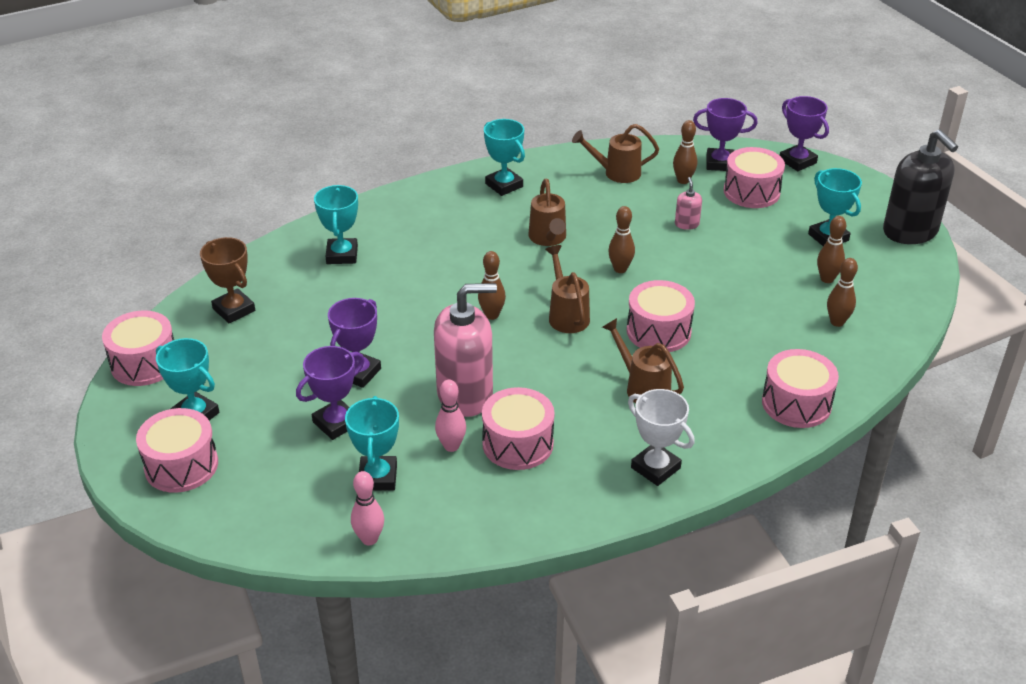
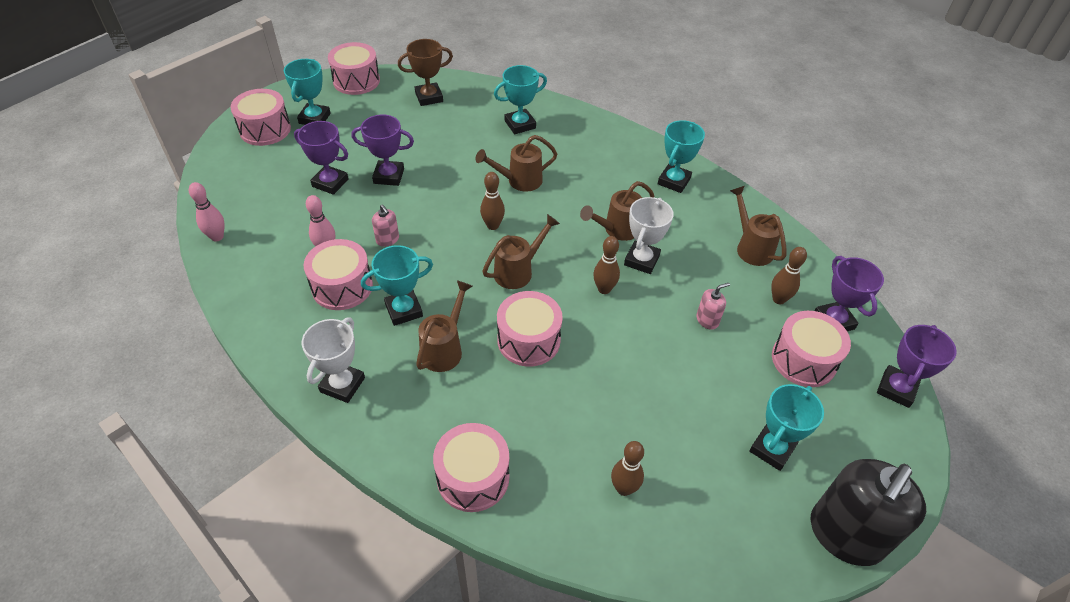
camera: 65 degrees right, 10 degrees up
brown trophy [200,237,255,323] -> brown trophy turned 45 degrees clockwise [398,39,453,106]
turquoise trophy [345,396,399,491] -> turquoise trophy moved to [361,245,433,326]
pink soap dispenser [434,283,497,417] -> pink soap dispenser [372,205,399,247], size x0.42
brown bowling pin [817,216,846,283] -> none
none -> brown watering can [476,135,557,192]
none -> white trophy [624,197,674,274]

